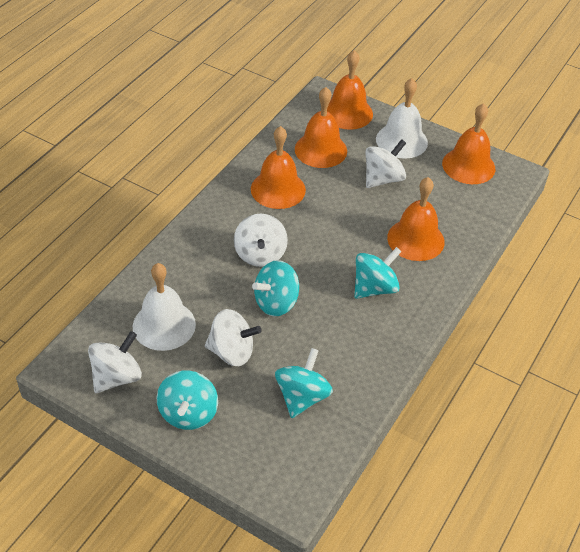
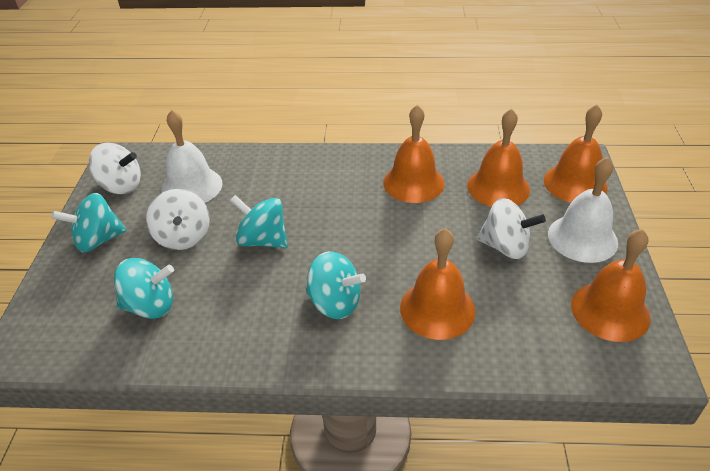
camera: 65 degrees right, 5 degrees down
white spinning top [234,214,288,267] -> none

